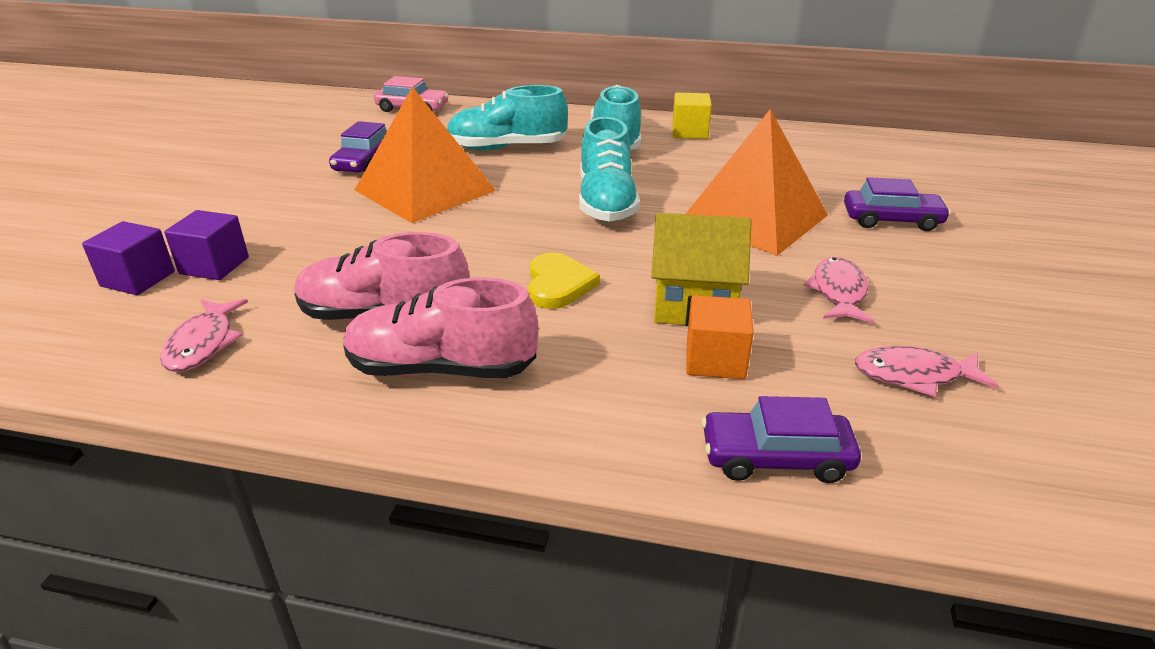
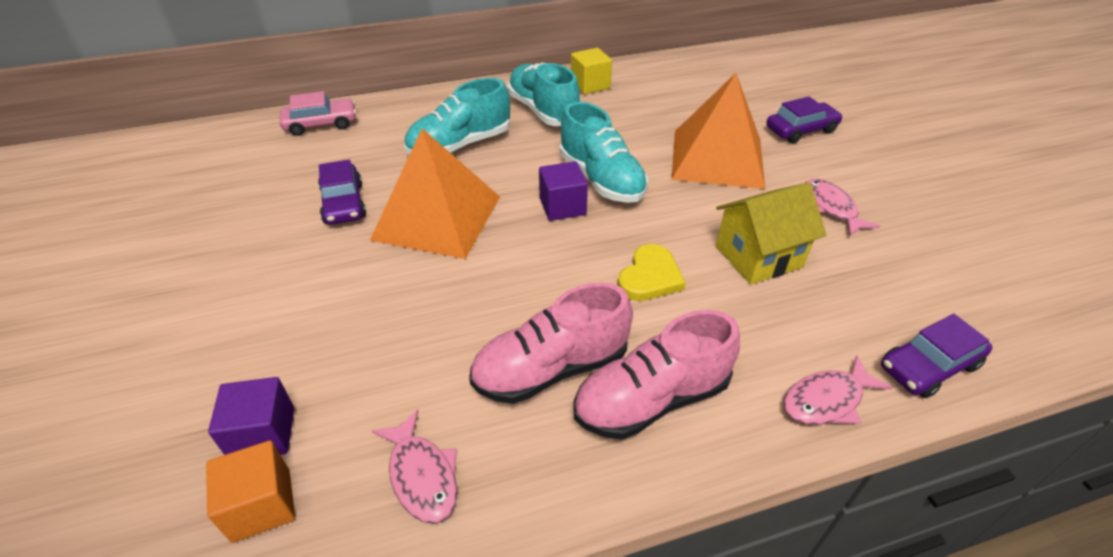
camera: 30 degrees left, 10 degrees up
purple cube [164,210,249,280] -> purple cube moved to [539,161,588,221]
yellow heart [528,253,600,309] -> yellow heart turned 60 degrees clockwise [618,244,686,301]
orange cube [686,295,754,379] -> orange cube moved to [206,440,295,543]
pink fish [855,346,999,397] -> pink fish moved to [784,355,892,425]

